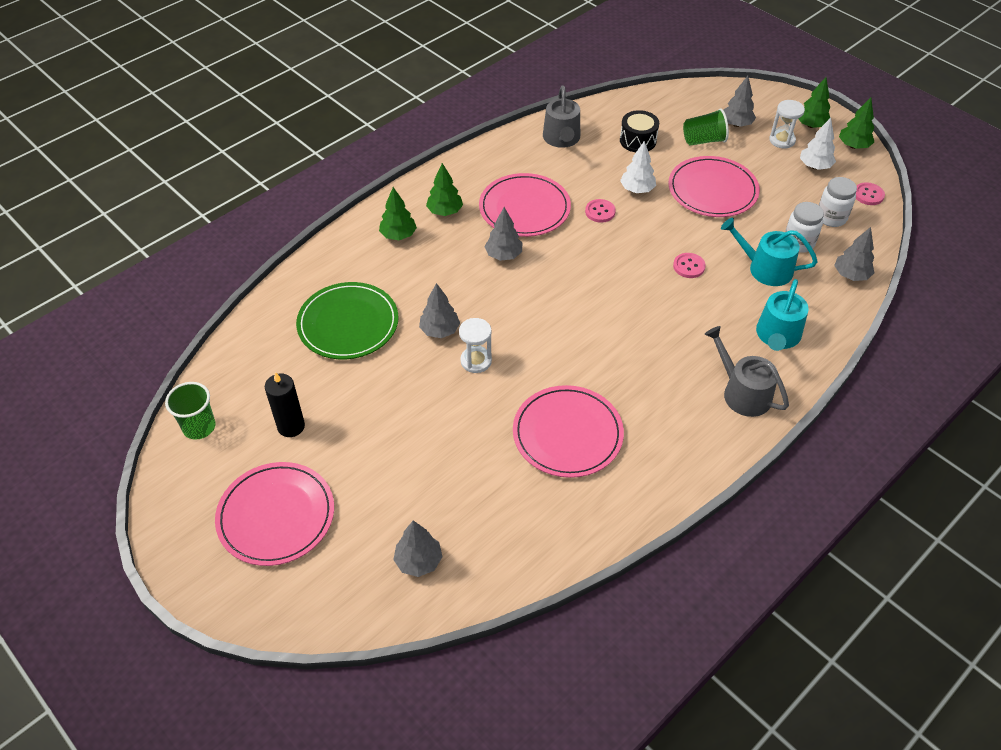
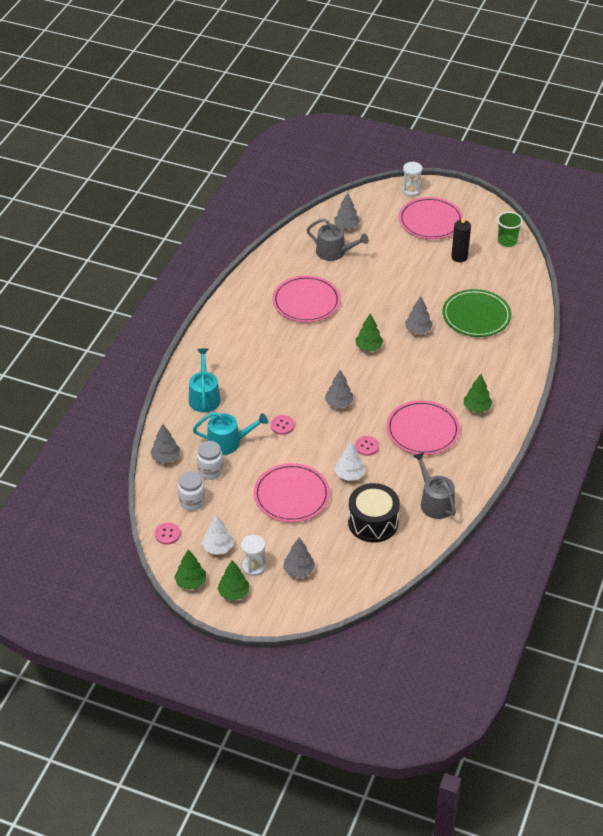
camera: 155 degrees right, 5 degrees down
green tree [379,187,417,240] -> green tree moved to [356,313,383,351]
white hourglass [459,318,492,373] -> white hourglass moved to [402,162,422,197]
grey tree [484,207,522,261] -> grey tree moved to [325,370,354,408]
black drum [620,110,659,152] -> black drum [348,483,400,543], size x1.51
green cup [683,108,729,146] -> none
grey watering can [705,326,789,417] -> grey watering can moved to [307,218,369,261]

